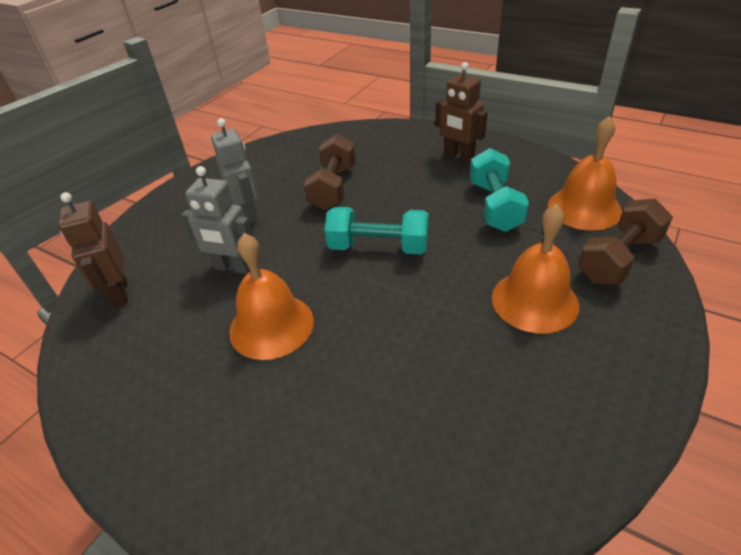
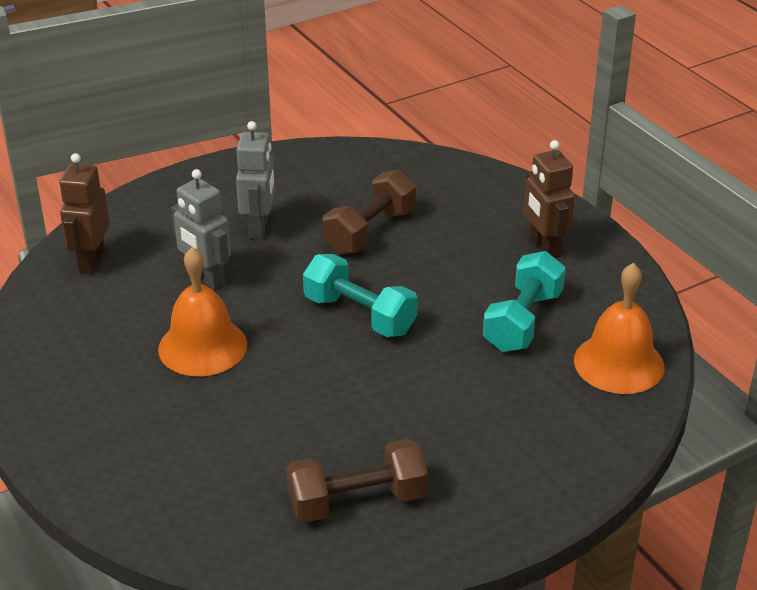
camera: 25 degrees right, 5 degrees down
orange bell [492,204,579,334] -> none
brown dumbbell [578,198,673,285] -> brown dumbbell moved to [286,439,428,523]

